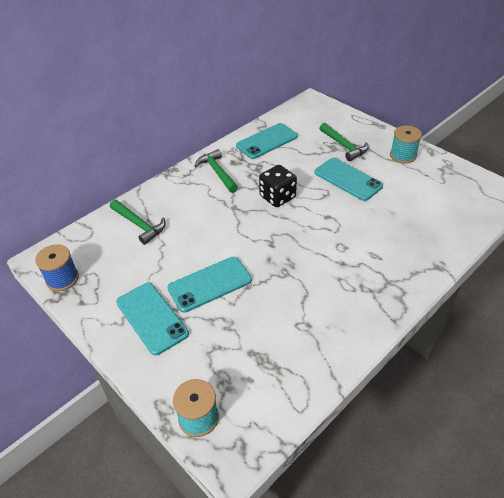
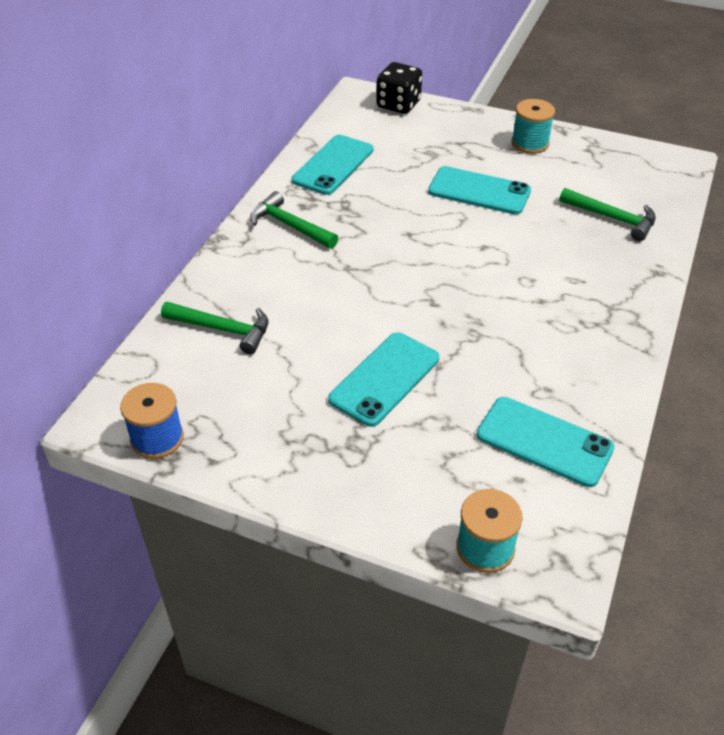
camera: 25 degrees left, 0 degrees up
turquoise phone [116,283,189,355] -> turquoise phone moved to [477,397,615,487]
black dice [259,165,297,207] -> black dice moved to [377,62,422,114]
green hammer [319,123,368,161] -> green hammer moved to [559,188,656,241]

